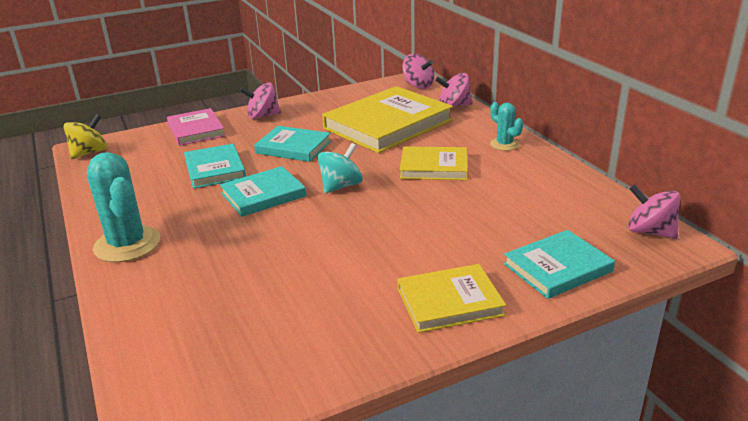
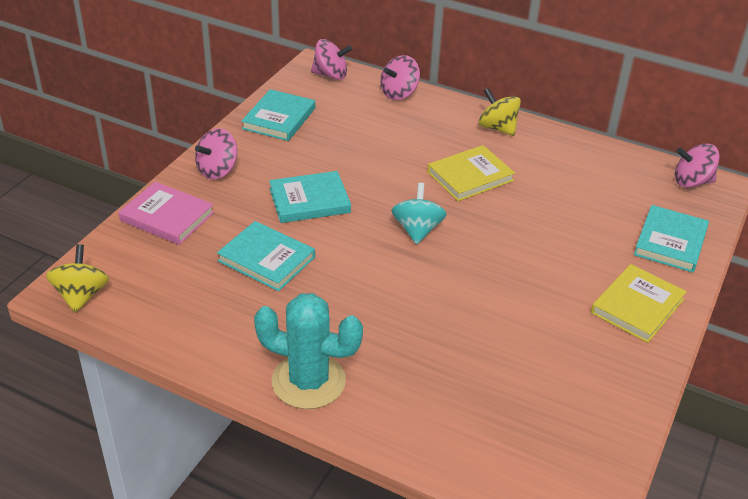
camera: 40 degrees left, 10 degrees up
turquoise book [220,166,306,217] -> turquoise book moved to [241,89,315,141]
yellow book [322,86,453,153] -> none
turquoise cactus [490,102,523,151] -> yellow spinning top [478,88,521,136]

